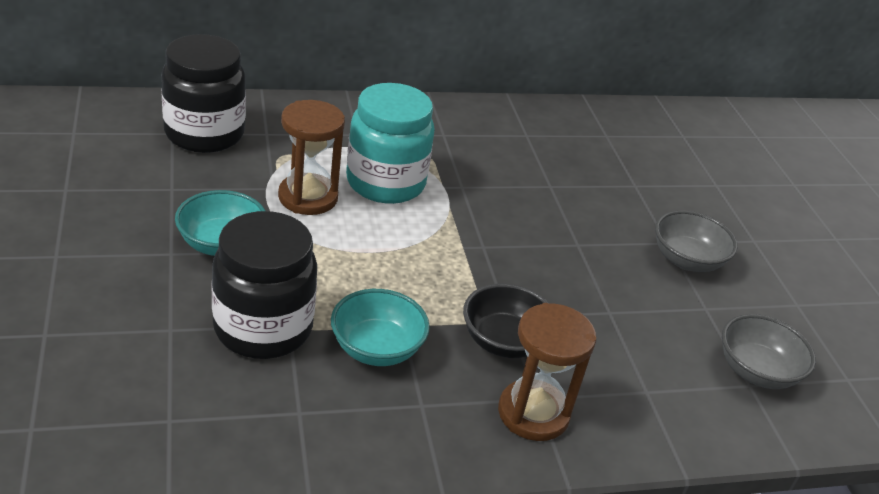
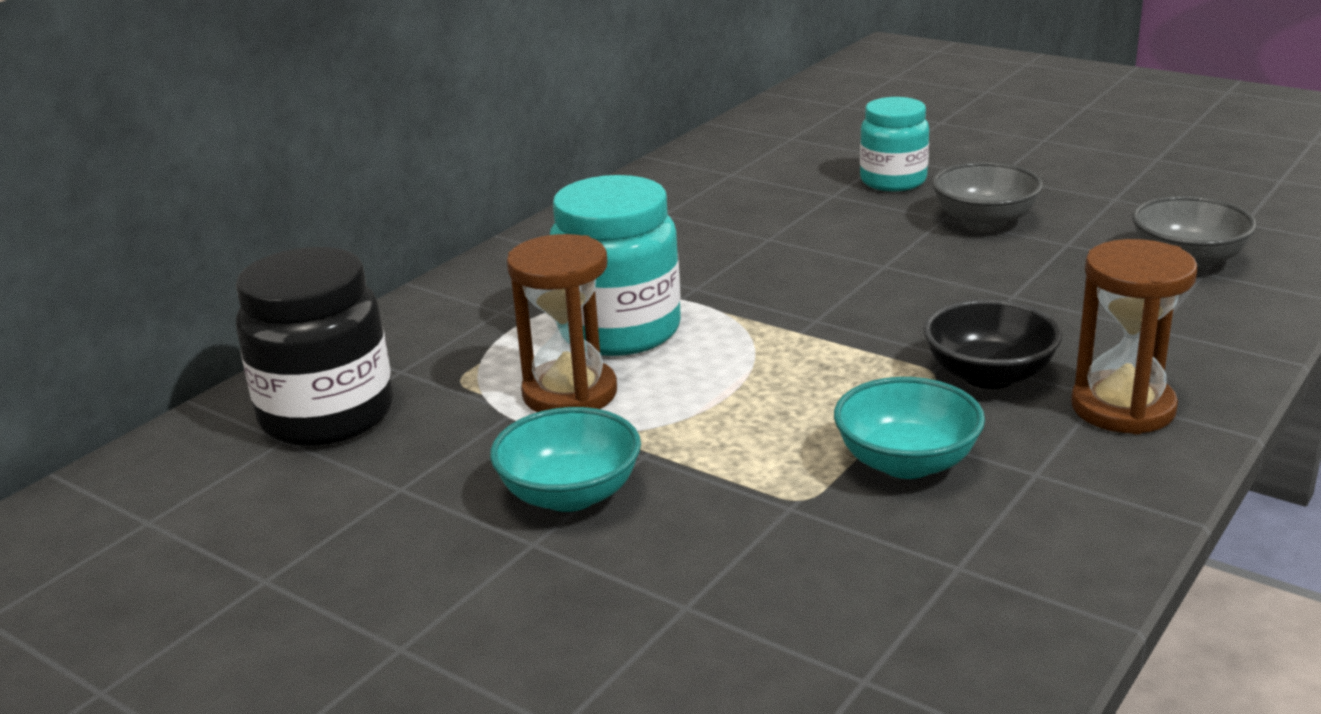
camera: 35 degrees left, 10 degrees down
black jar [212,211,317,359] -> none
none -> turquoise jar [860,97,929,191]

